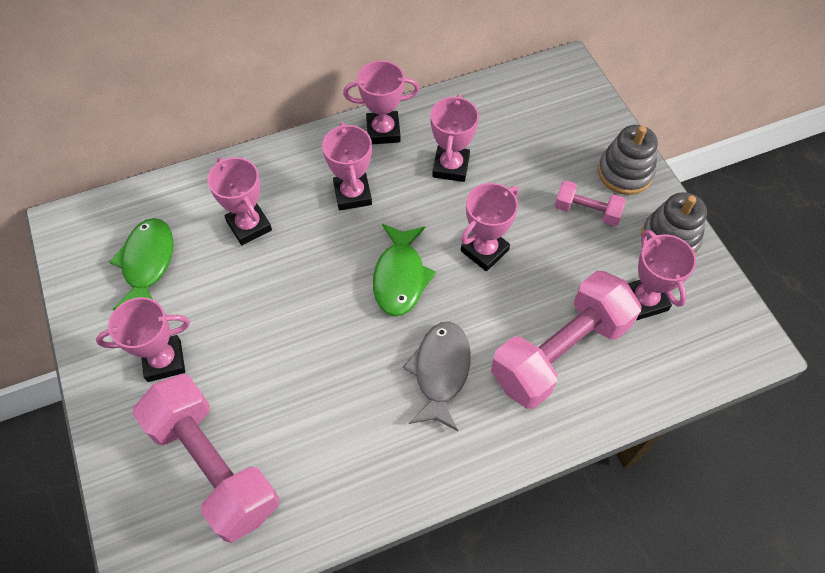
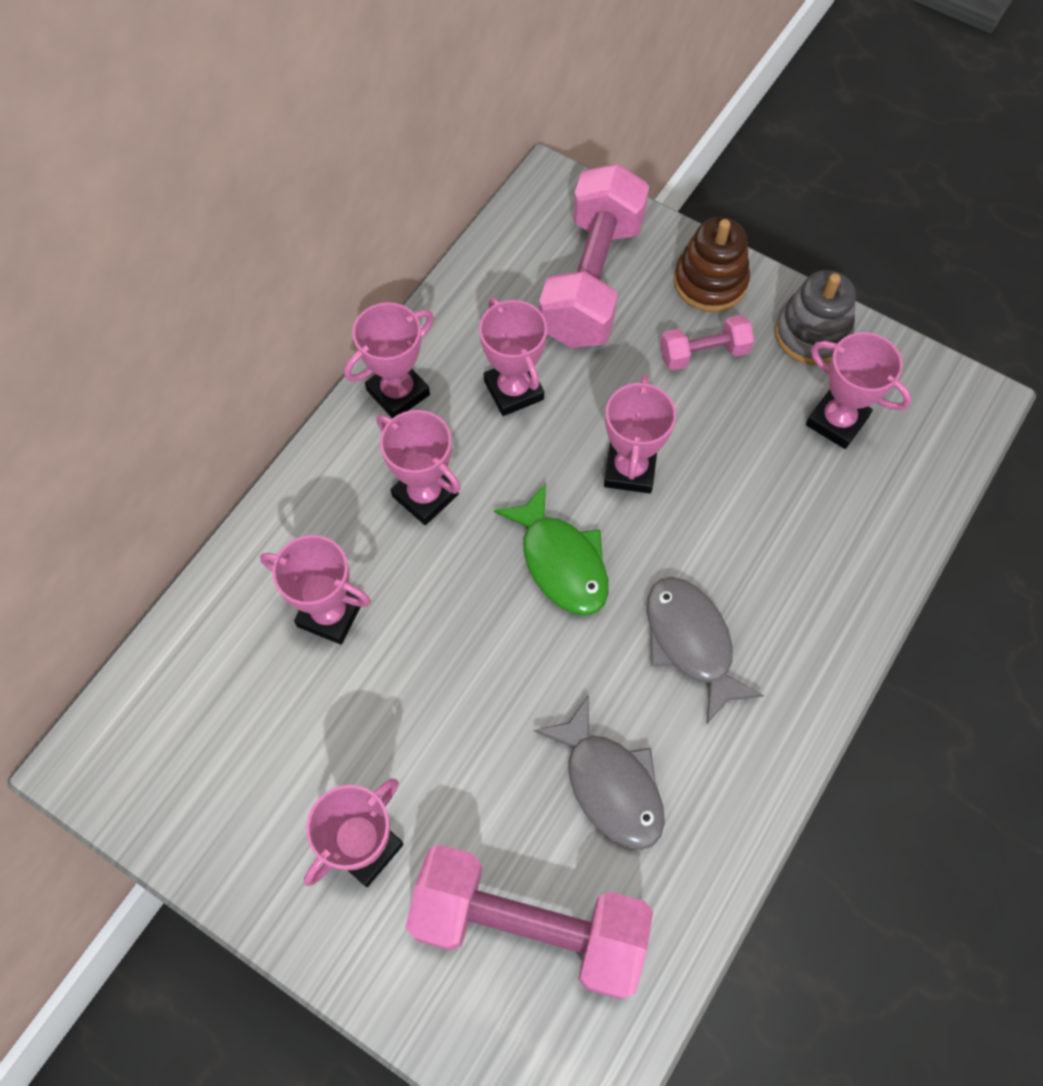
camera: 35 degrees left, 5 degrees up
green fish [110,218,173,311] -> none
pink dumbbell [491,271,642,409] -> pink dumbbell moved to [539,164,649,348]
grey stacking toy [598,125,658,195] -> brown stacking toy [674,217,750,312]
none -> grey fish [534,695,665,850]

